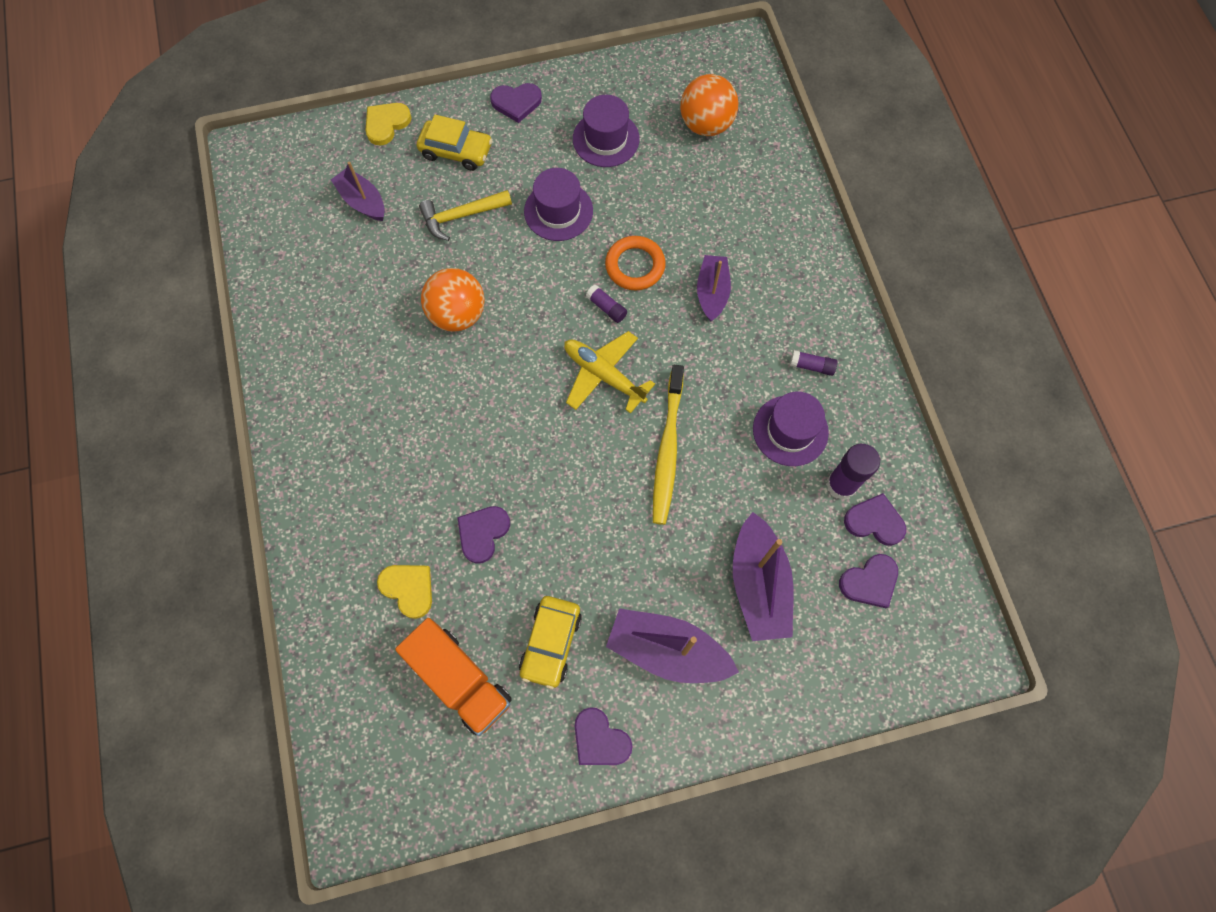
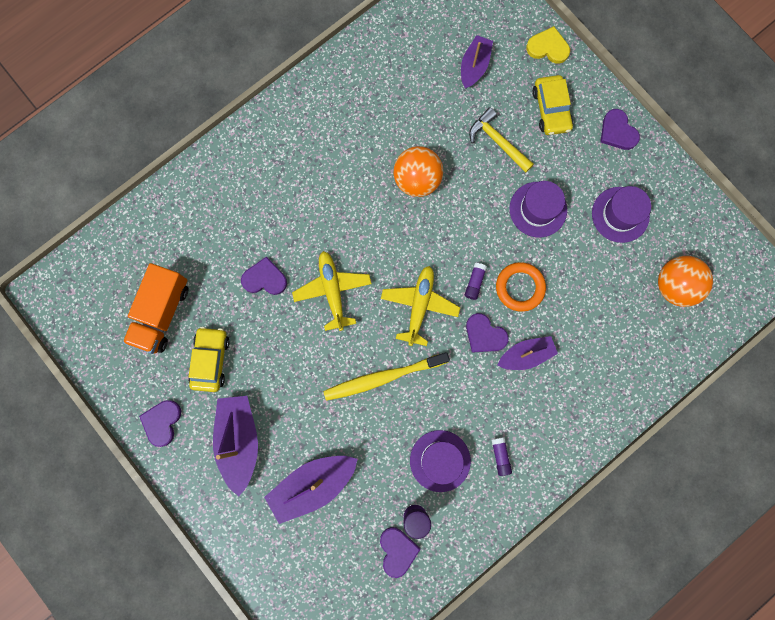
camera: 65 degrees right, 10 degrees up
yellow heart [377,565,432,619] -> none
yellow car [519,596,582,689] -> yellow car turned 105 degrees clockwise [188,327,230,392]
purple heart [839,554,898,608] -> purple heart moved to [466,313,509,353]
none -> yellow plane [292,251,372,331]

